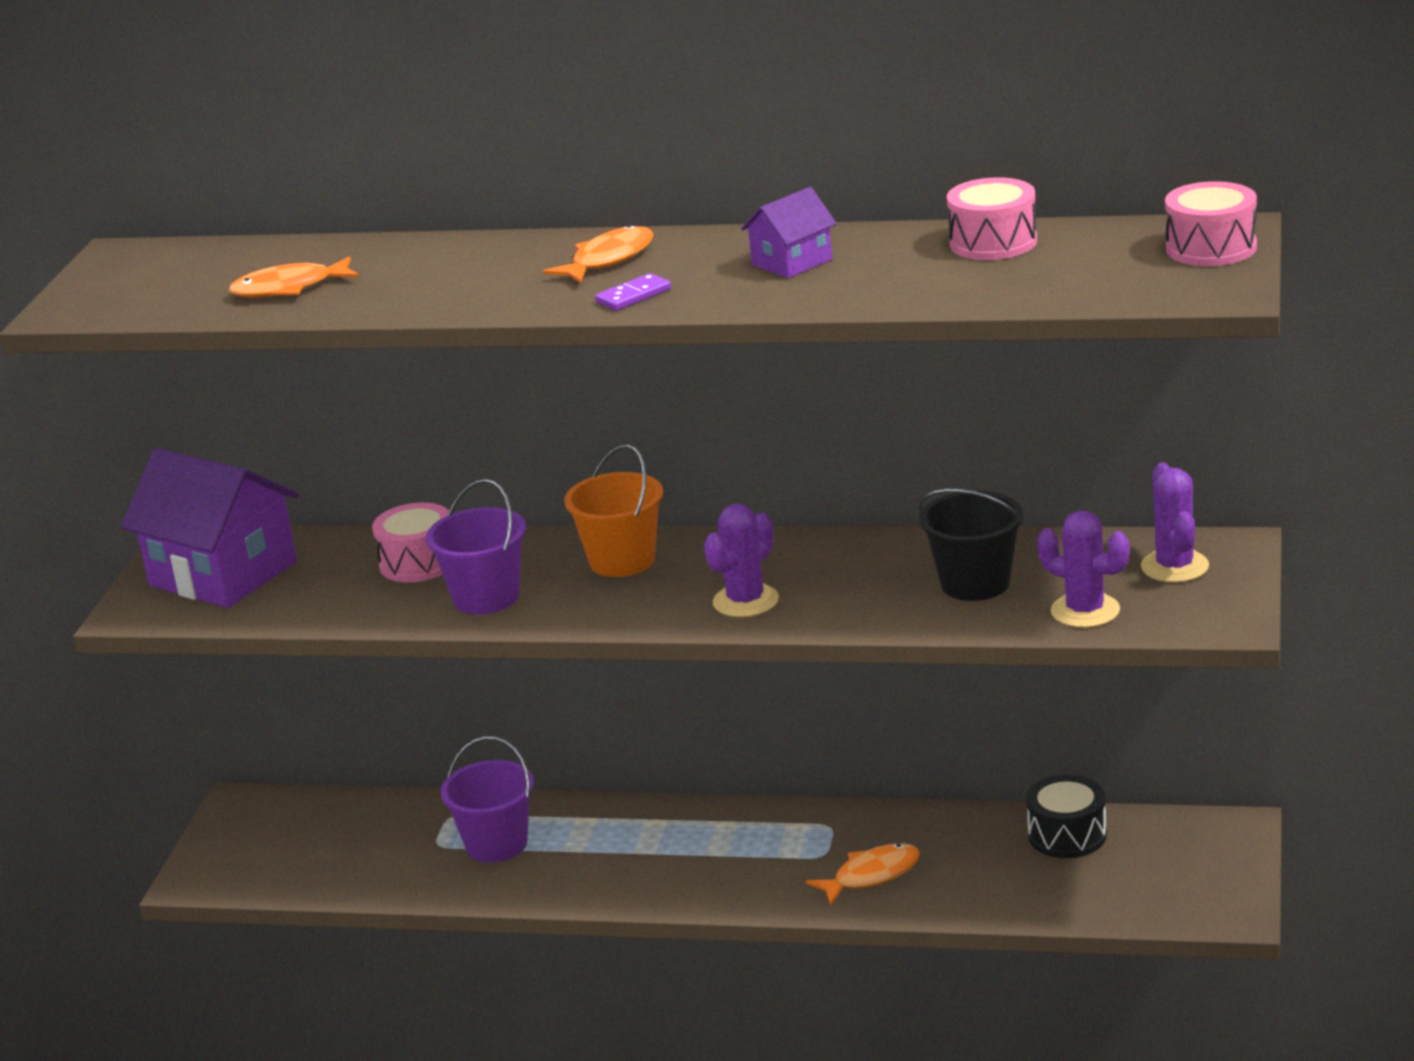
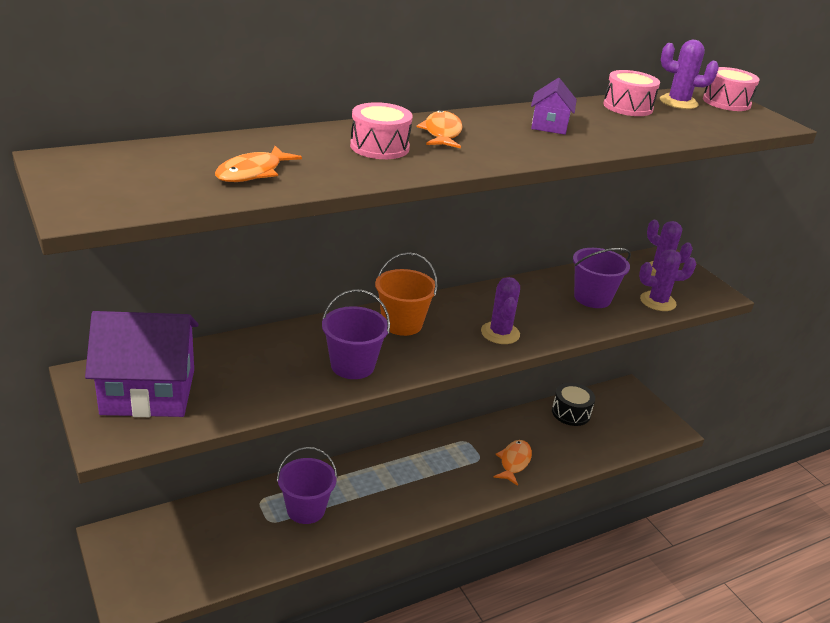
camera: 45 degrees left, 5 degrees up
pink drum [372,503,449,582] -> pink drum moved to [350,102,413,159]
purple domino [595,273,671,311] -> none
black bucket [918,489,1024,601] -> purple bucket [573,248,631,308]
none -> purple cactus [660,39,719,109]

